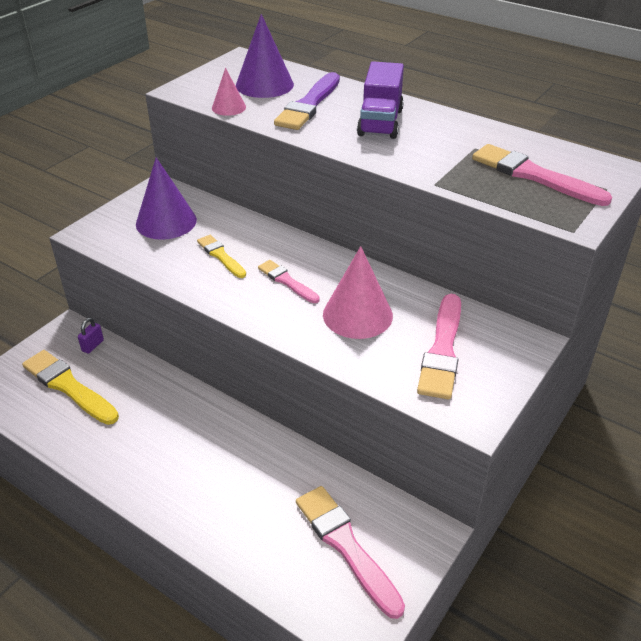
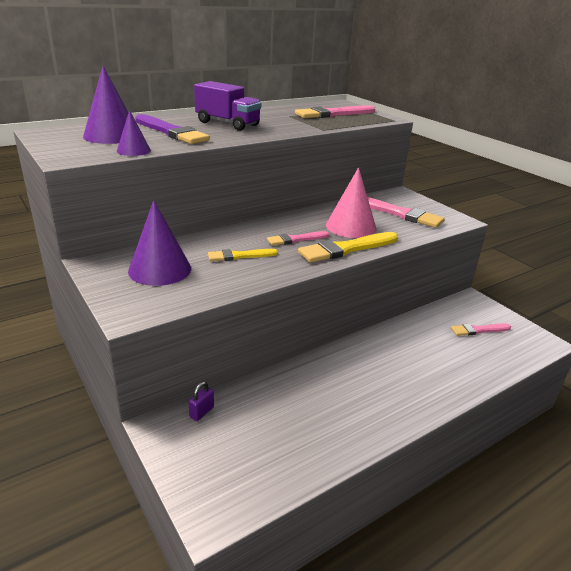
camera: 70 degrees left, 10 degrees down
yellow brush [22,350,119,425] -> yellow brush moved to [298,232,398,263]
purple padlock [78,318,104,354] -> purple padlock turned 75 degrees clockwise [188,382,214,421]
pink cone [212,68,246,116] -> purple cone [117,110,151,156]
pink brush [296,486,405,619] -> pink brush [451,323,511,336], size x0.59

